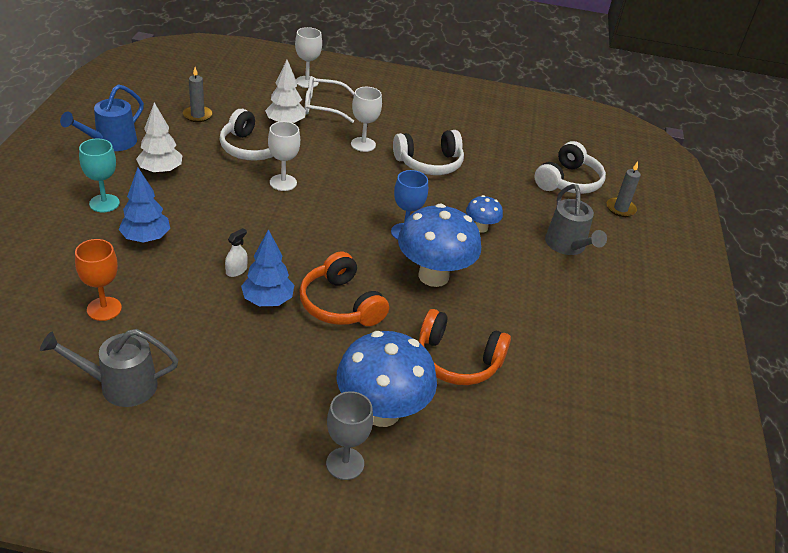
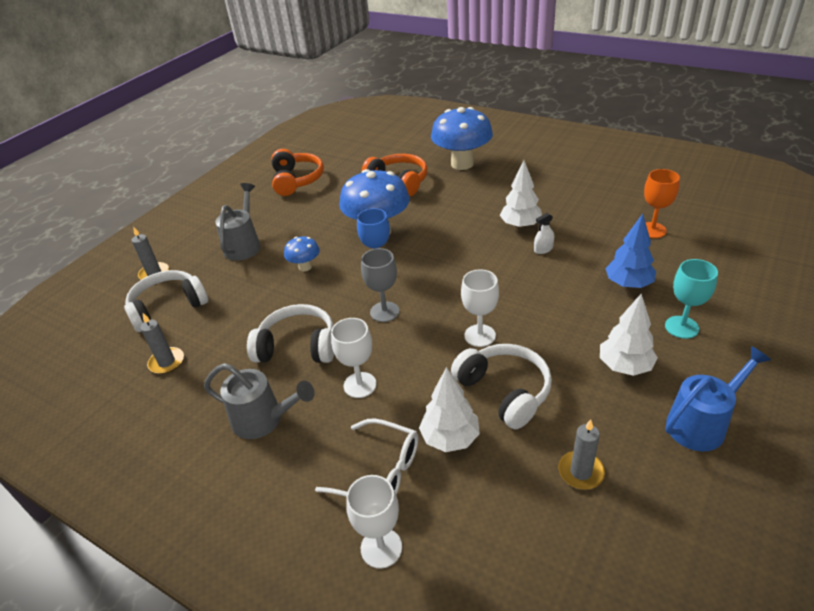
camera: 150 degrees left, 0 degrees up
grey watering can [40,329,178,407] -> grey watering can moved to [204,363,315,439]
blue tree [241,229,294,306] -> white tree [500,160,542,229]
orange headphones [299,251,389,326] -> orange headphones moved to [271,149,324,196]
grey goblet [326,391,373,480] -> grey goblet moved to [361,248,399,322]
none -> grey candle [140,313,184,374]

